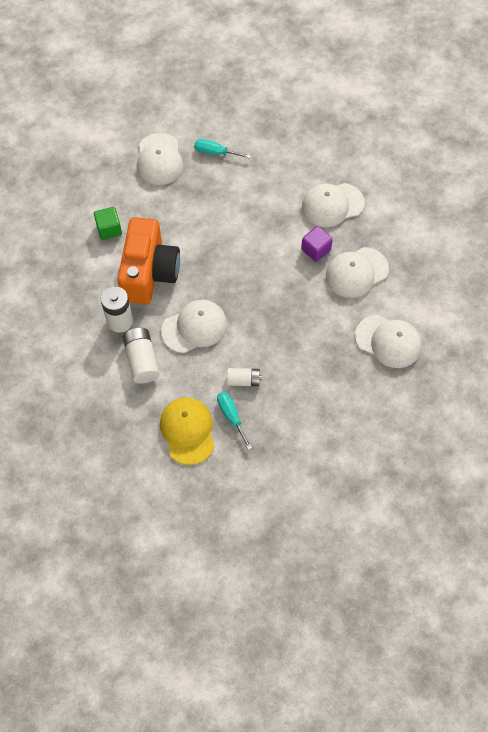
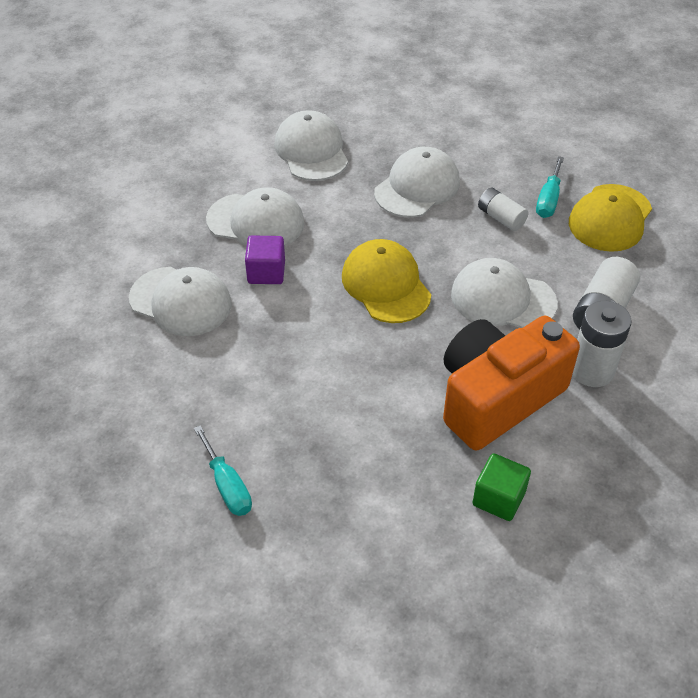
camera: 135 degrees left, 15 degrees down
white cap [137,133,183,185] -> white cap moved to [374,147,460,217]
none -> yellow cap [342,239,431,323]

